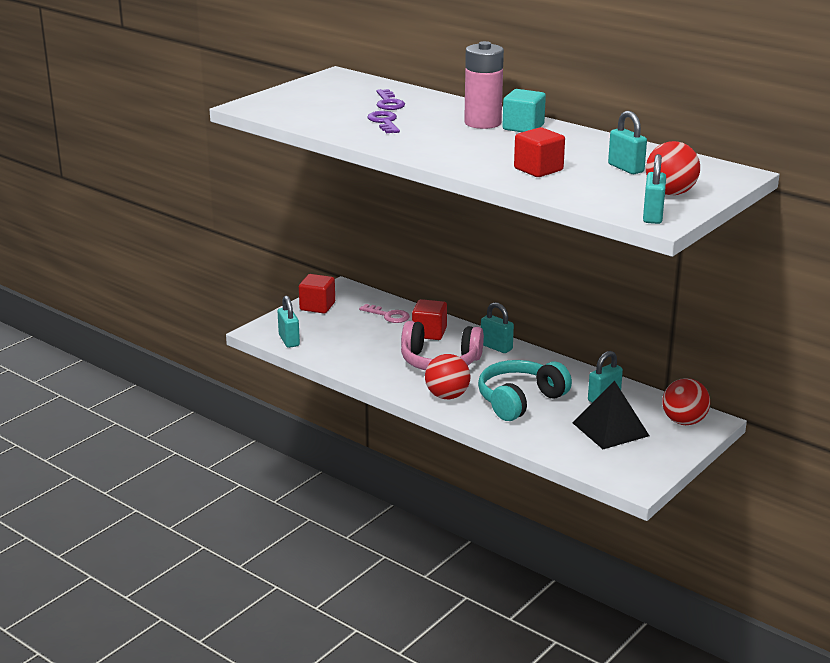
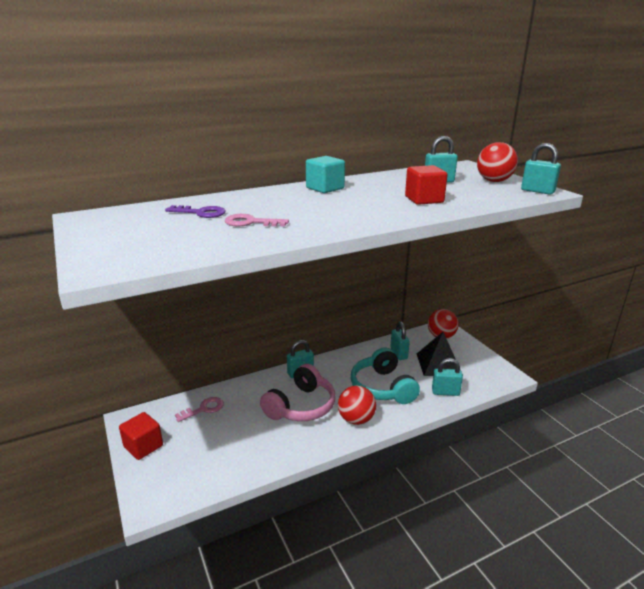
camera: 65 degrees left, 0 degrees up
turquoise padlock [278,295,300,348] -> turquoise padlock moved to [432,358,463,396]
purple key [367,111,400,133] -> pink key [225,214,289,227]
red cube [412,299,447,340] -> none
pink battery [464,41,504,129] -> none

